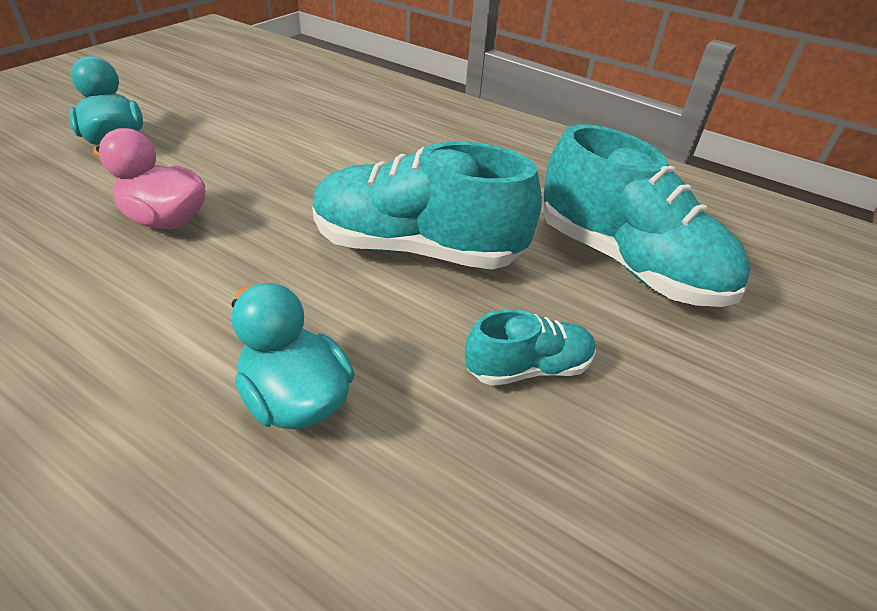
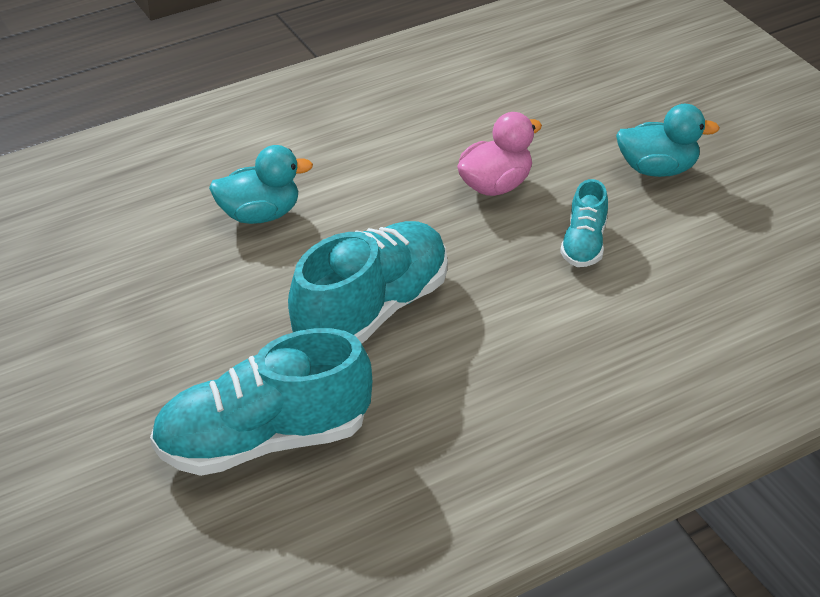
camera: 120 degrees right, 0 degrees up
turquoise shoe [465,309,596,386] -> turquoise shoe moved to [560,179,608,267]

